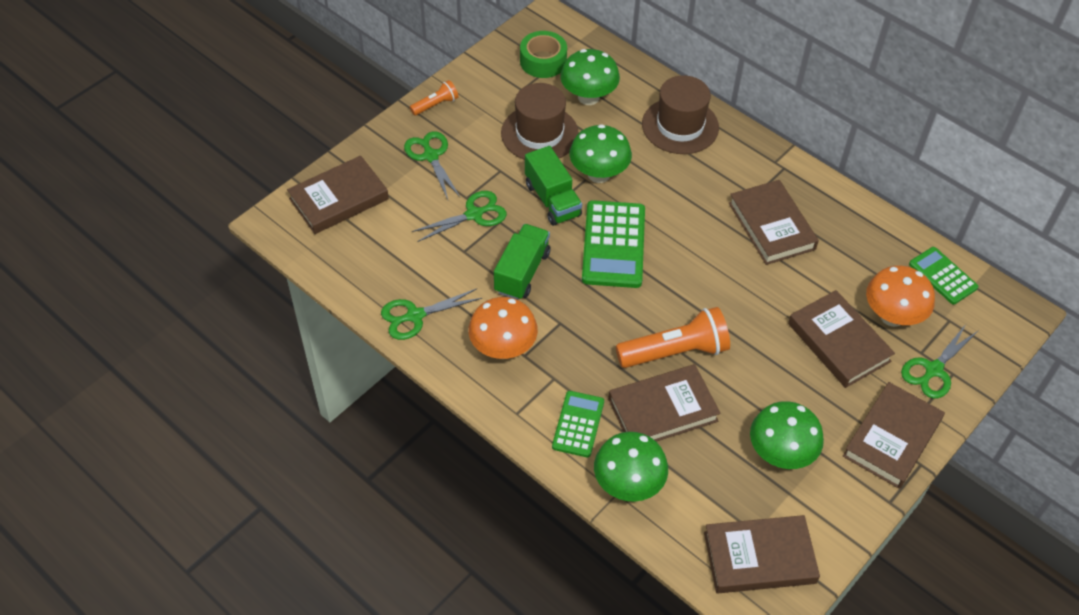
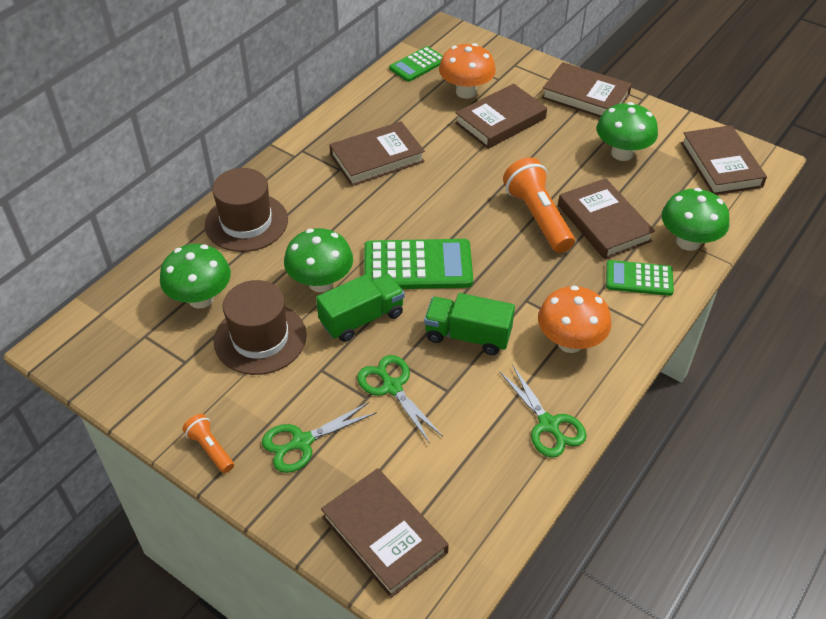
camera: 95 degrees left, 5 degrees down
green tape [520,31,567,78] -> none
green scissors [901,324,979,399] -> none

